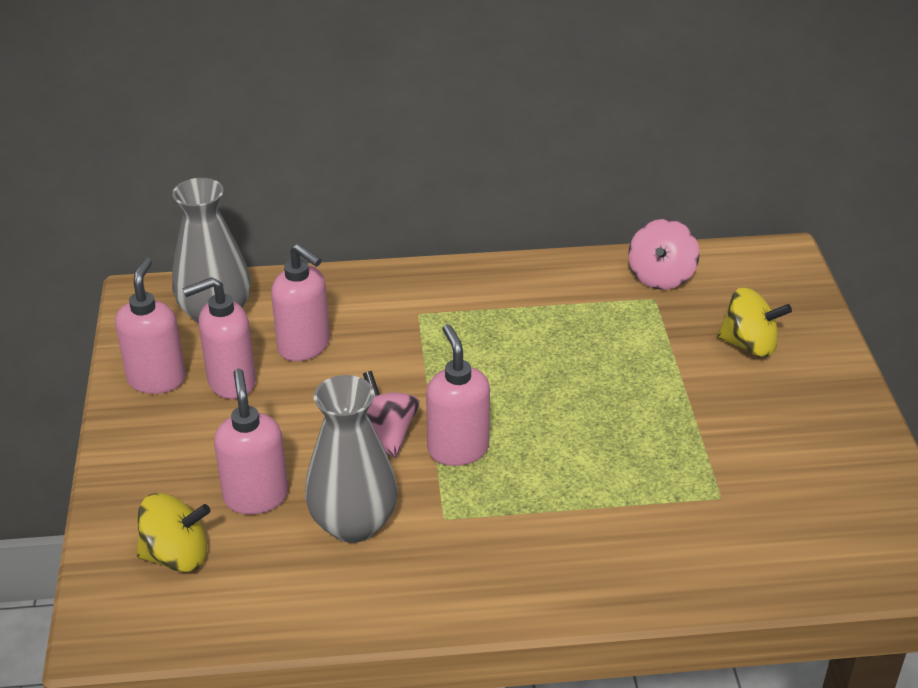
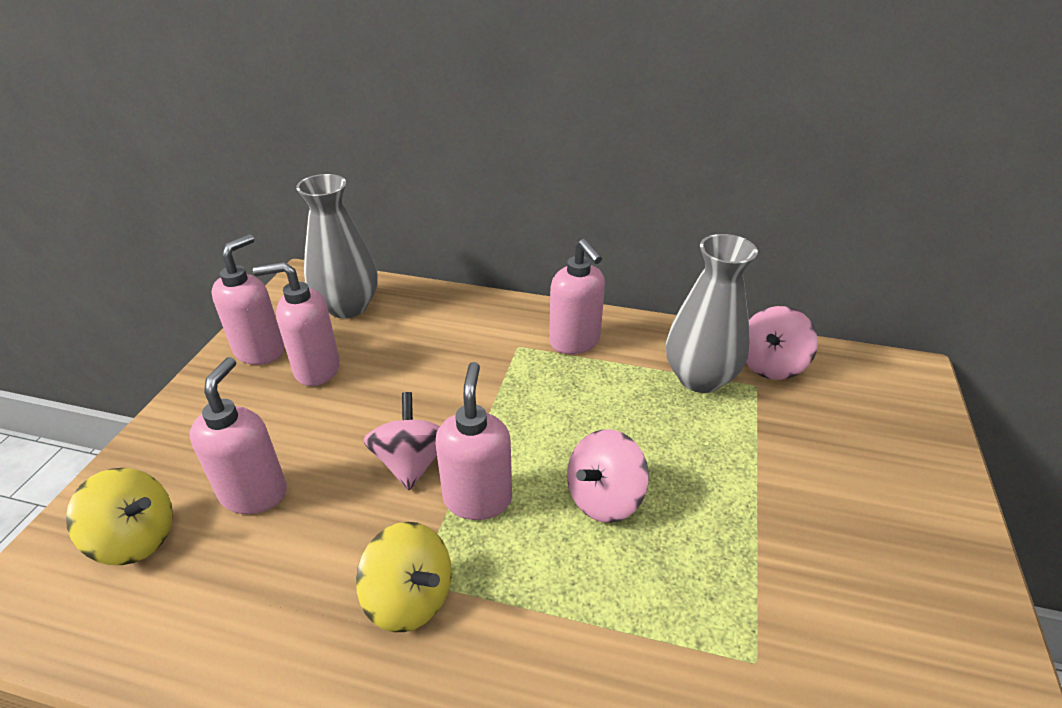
camera: 20 degrees right, 0 degrees up
pink soap dispenser [271,243,330,361] -> pink soap dispenser moved to [549,239,605,354]
grey vase [305,375,397,543] -> grey vase moved to [666,234,758,393]
yellow spinning top [717,287,792,358] -> yellow spinning top moved to [356,522,452,632]
none -> pink spinning top [567,429,649,523]

